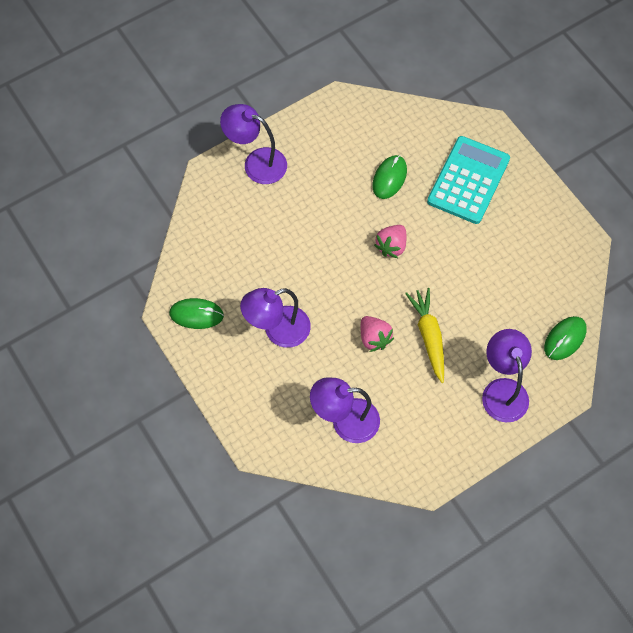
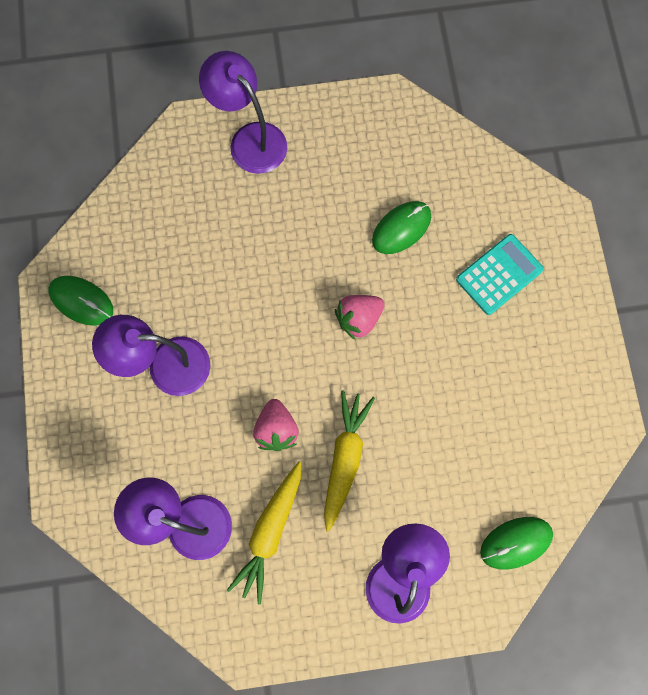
camera: 25 degrees right, 10 degrees up
turquoise calculator [427,136,510,224] -> turquoise calculator [456,234,544,315], size x0.65
none -> yellow carrot [227,462,301,604]

